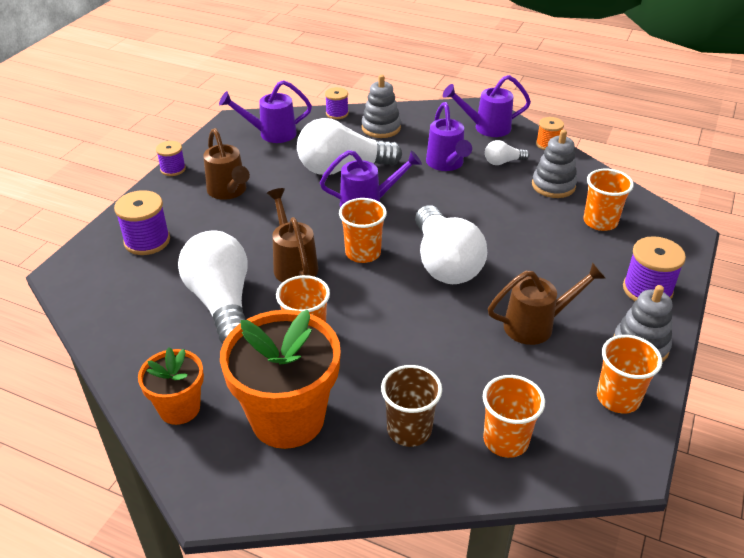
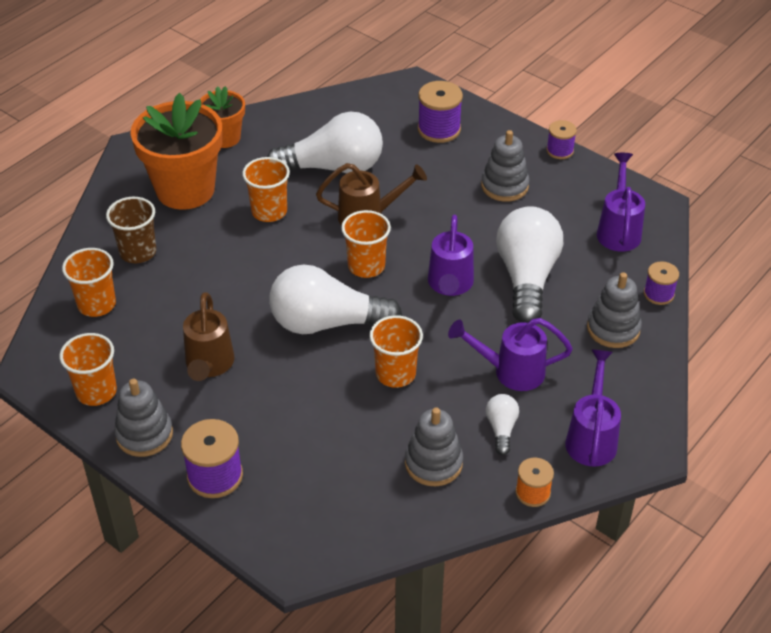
camera: 105 degrees right, 5 degrees up
brown watering can [203,128,250,200] -> grey stacking toy [481,130,530,202]
orange cup [584,169,634,231] -> orange cup moved to [369,315,423,388]

